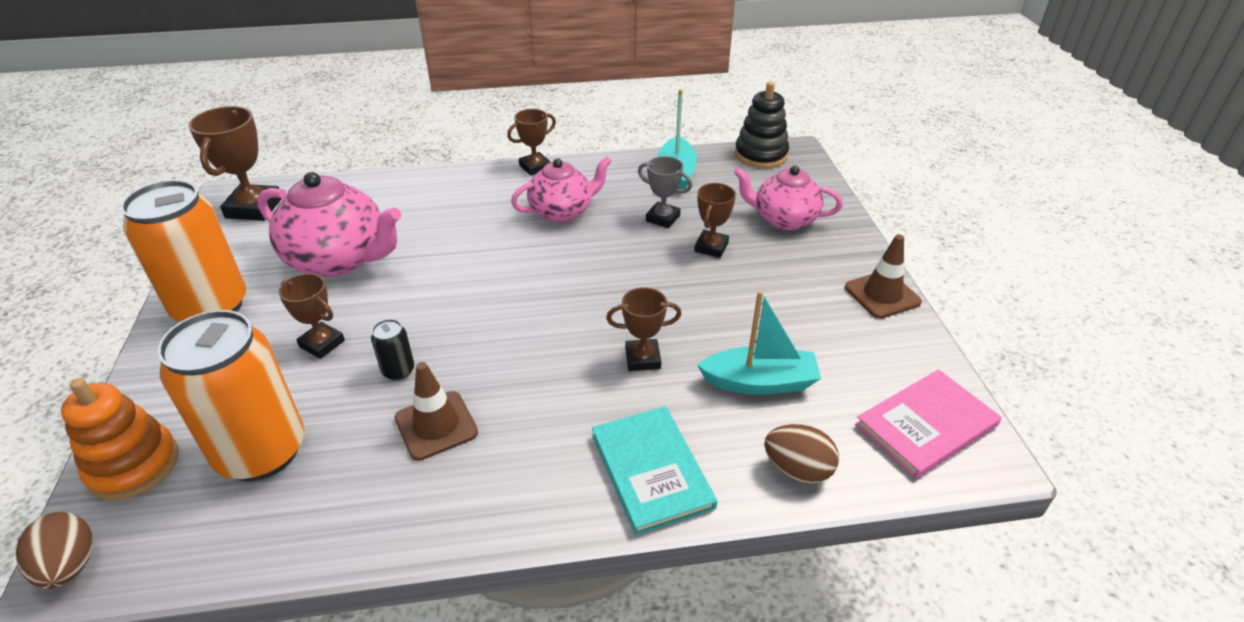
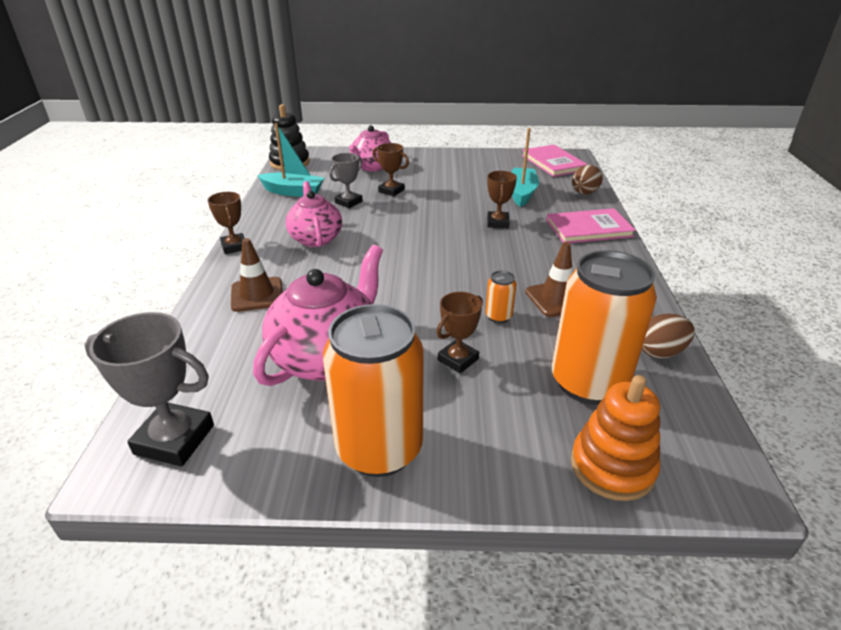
camera: 80 degrees left, 5 degrees down
brown egg [15,512,93,589] -> brown egg moved to [642,314,695,358]
brown trophy [188,106,282,221] -> grey trophy [85,312,214,467]
black can [371,319,414,381] -> orange can [486,270,516,323]
turquoise book [592,406,717,535] -> pink book [546,208,636,243]
brown traffic cone [845,234,922,319] -> brown traffic cone moved to [231,238,283,312]

